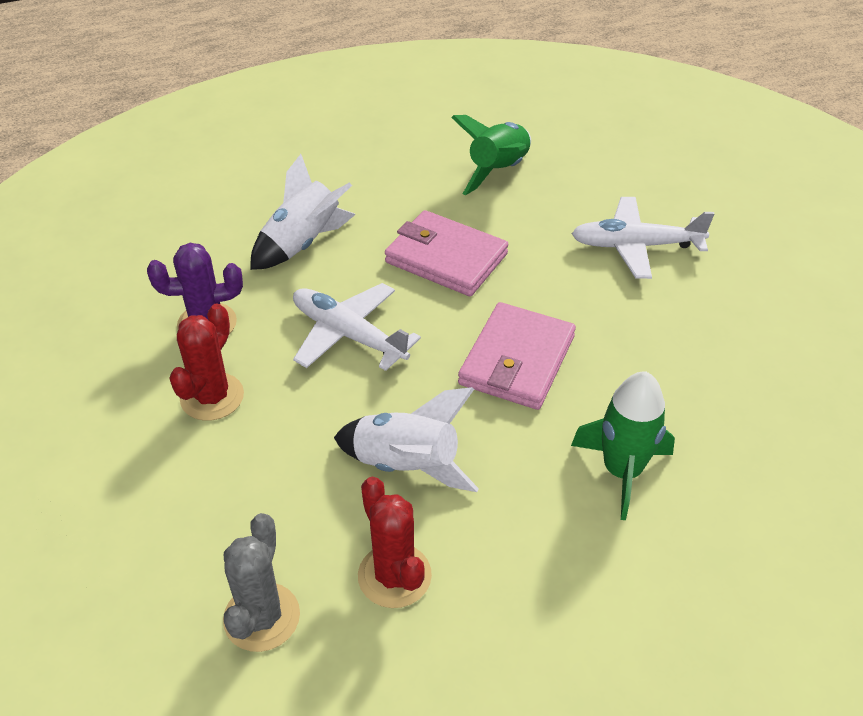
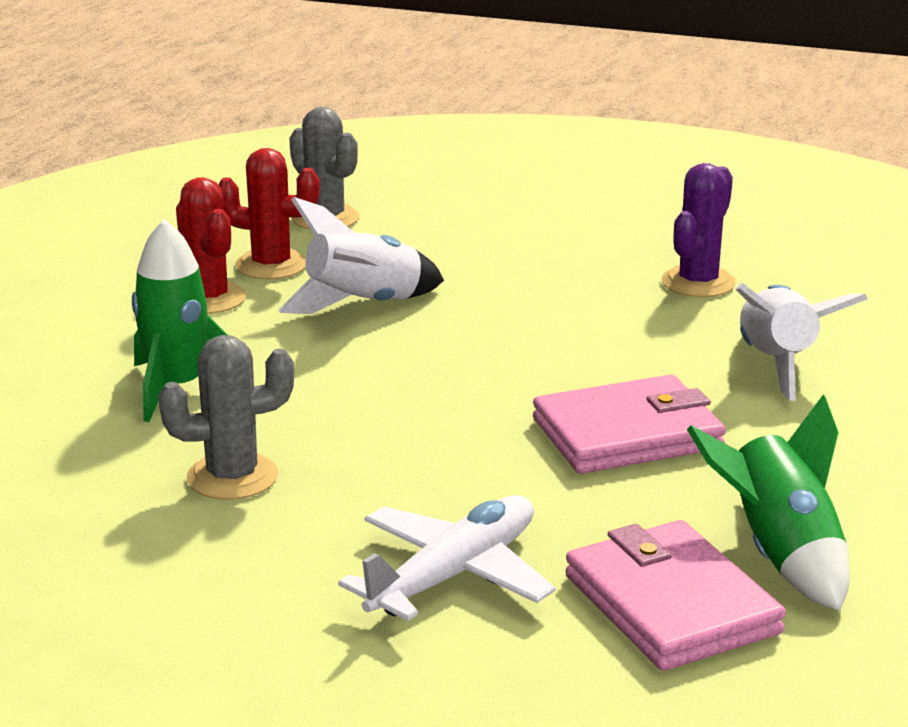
camera: 130 degrees right, 20 degrees down
red cactus [169,304,244,421] -> red cactus moved to [176,177,246,314]
white plane [293,283,421,371] -> none
pink wallet [458,302,576,410] -> pink wallet moved to [565,520,786,671]
none -> grey cactus [158,335,294,500]

